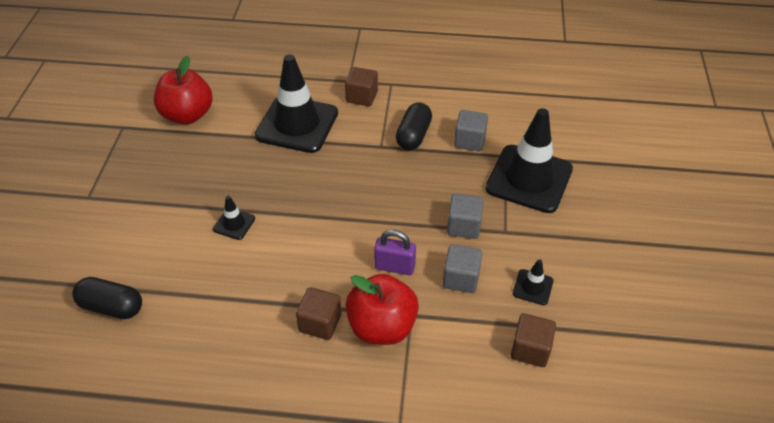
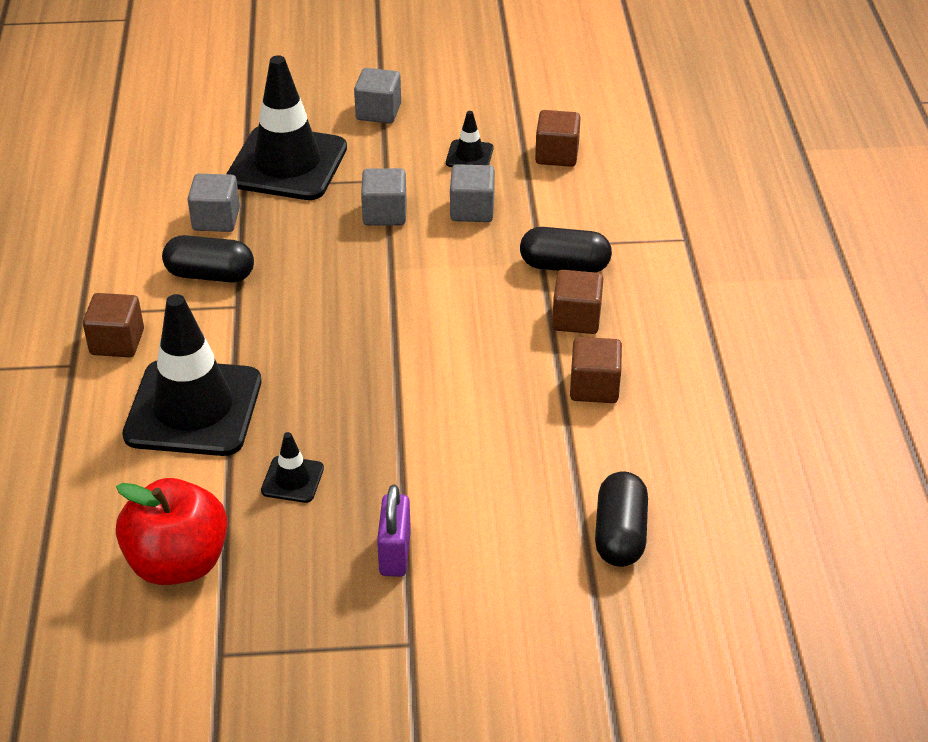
camera: 100 degrees left, 5 degrees down
black traffic cone [213,196,255,240] -> black traffic cone moved to [261,432,324,503]
red apple [346,274,419,345] -> black capsule [520,227,612,273]
purple padlock [374,230,416,275] -> purple padlock moved to [377,485,411,577]
none -> grey cube [354,68,401,124]
none -> brown cube [570,337,622,403]

